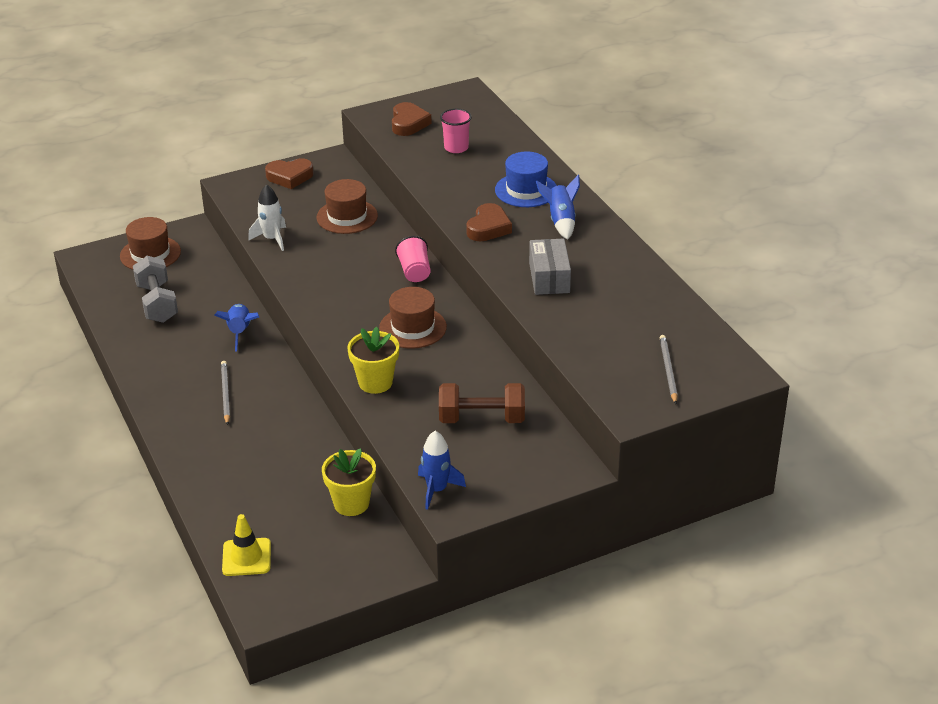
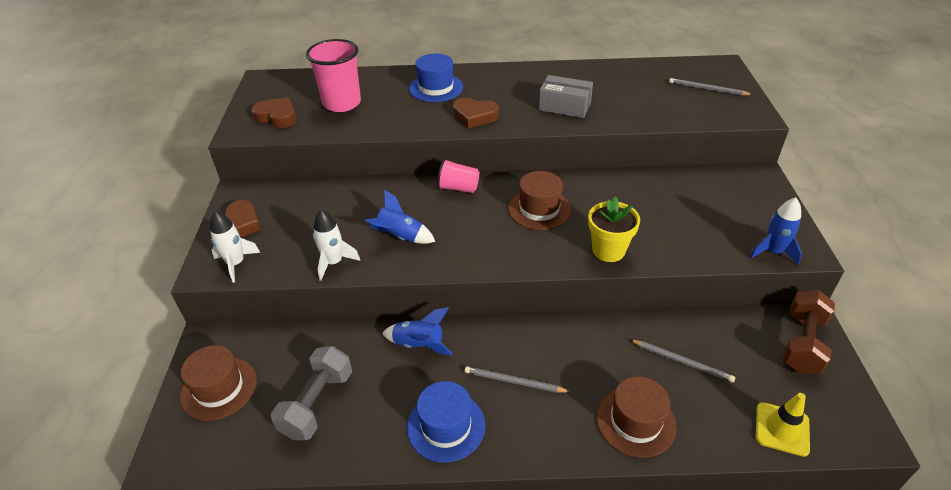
camera: 65 degrees left, 5 degrees up
grey dumbbell [133,256,178,323] -> grey dumbbell turned 75 degrees counterclockwise [271,346,352,440]
brown hat [316,179,378,234] -> brown hat moved to [596,376,677,458]
yellow flower pot [322,448,376,516] -> none
brown dumbbell [439,383,525,423] -> brown dumbbell moved to [783,290,835,374]
pink cup [440,109,472,153] -> pink cup [306,39,361,112], size x1.69
brown heart [466,203,512,242] -> brown heart turned 150 degrees clockwise [453,97,499,129]
blue rocket [536,175,580,240] -> blue rocket moved to [365,189,435,244]
none -> white rocket [210,211,260,283]
none -> blue hat [407,381,485,463]
none -> grey pencil [629,339,735,383]

